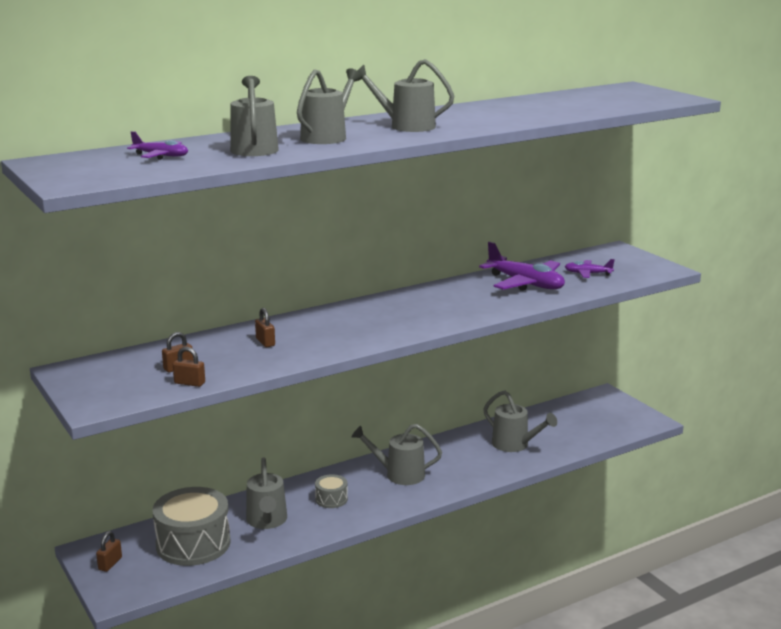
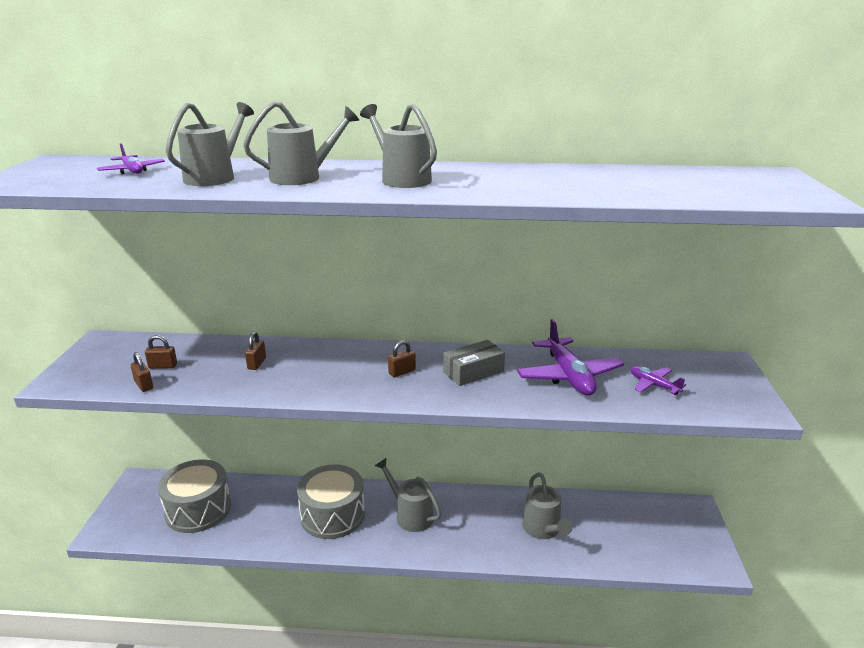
camera: 35 degrees right, 5 degrees up
brown padlock [96,531,122,572] -> brown padlock moved to [388,340,416,377]
grey watering can [246,457,287,529] -> none
grey drum [315,474,348,508] -> grey drum [297,464,365,539], size x2.13
none -> grey box [443,340,505,386]

